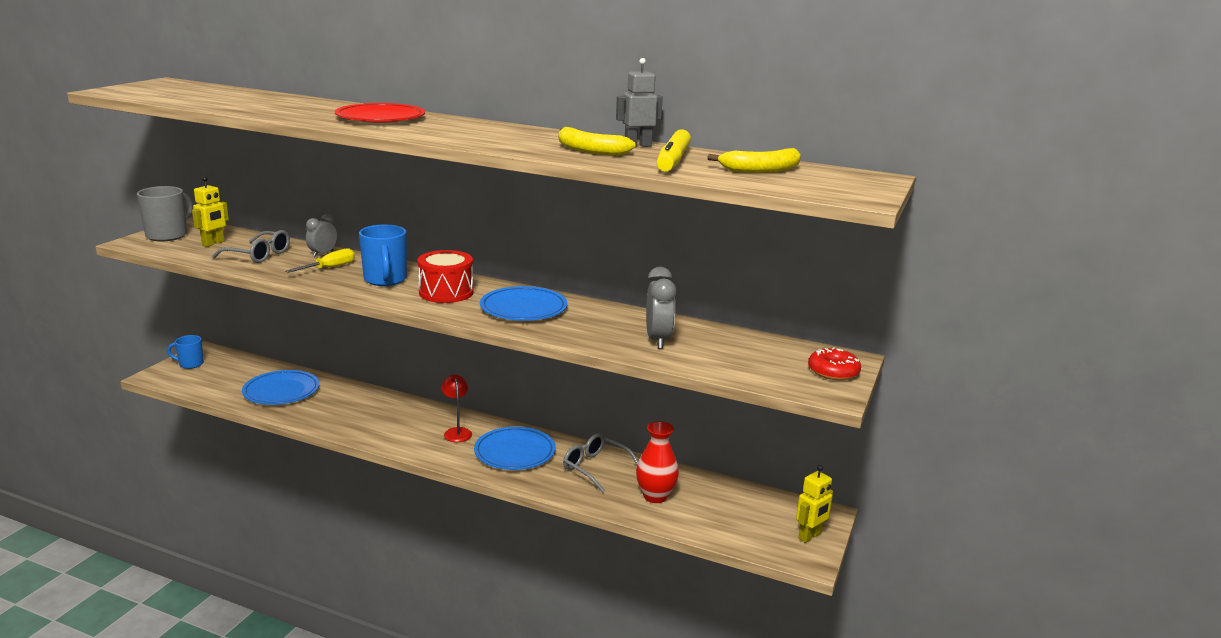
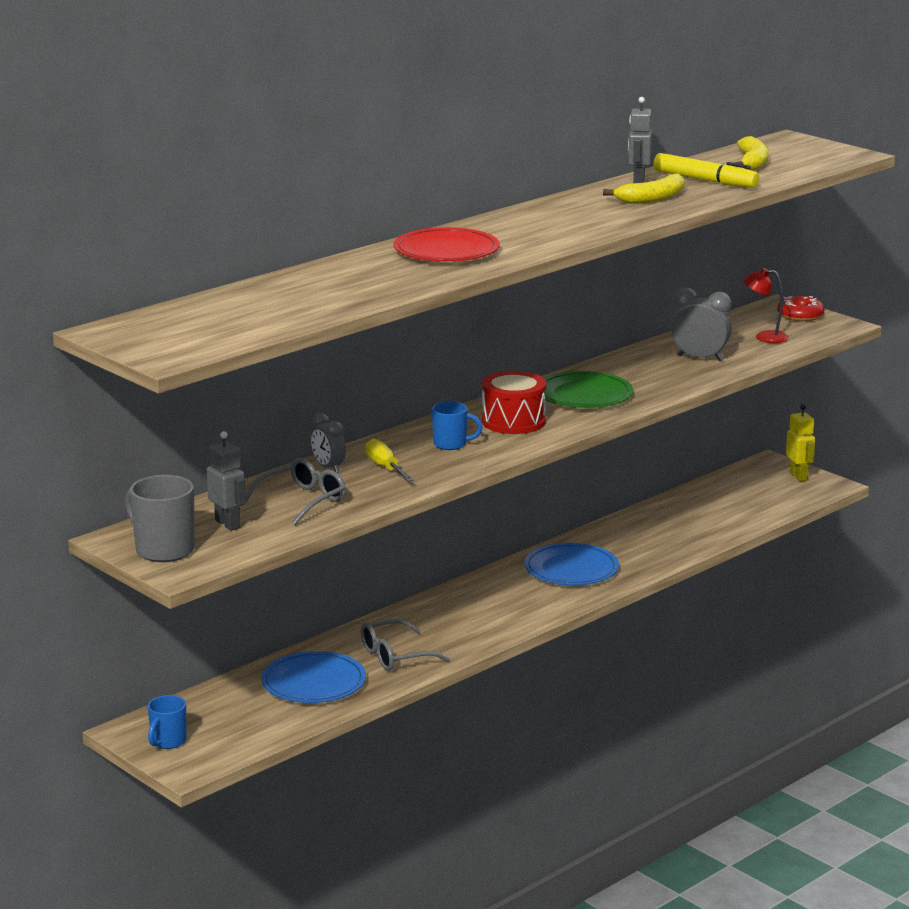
camera: 65 degrees left, 0 degrees up
yellow robot [192,176,229,247] -> grey robot [207,431,246,531]
blue mug [359,225,407,286] -> blue mug [432,401,483,450], size x0.63
red lamp [441,374,472,442] -> red lamp moved to [743,268,789,343]
blue plate [480,286,568,321] -> green plate [544,371,633,408]
grey glasses [563,433,638,493] -> grey glasses moved to [361,619,450,671]
red vase [636,421,679,503] -> none

